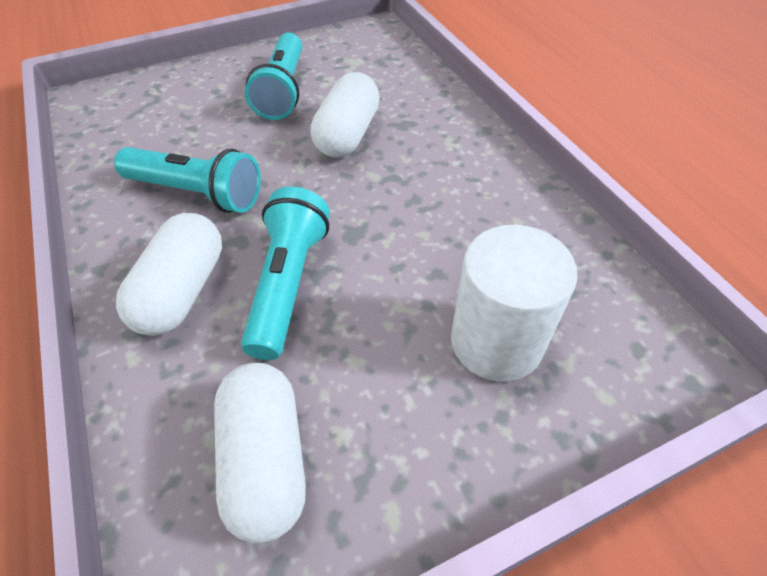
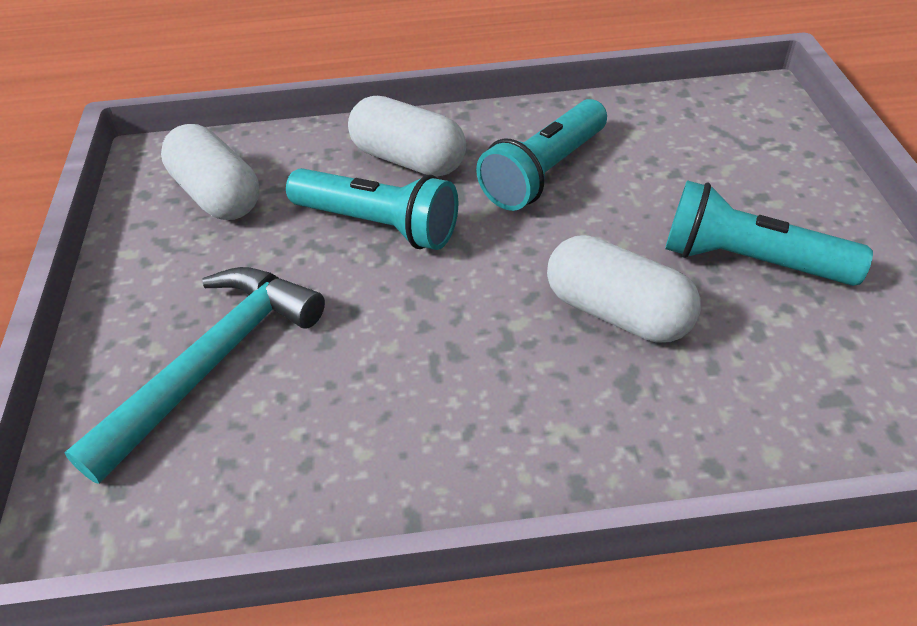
camera: 110 degrees right, 5 degrees down
white capsule [214,363,306,543] -> white capsule turned 45 degrees clockwise [161,124,259,220]
white cylinder [451,225,577,382] -> turquoise hammer [64,267,325,484]

